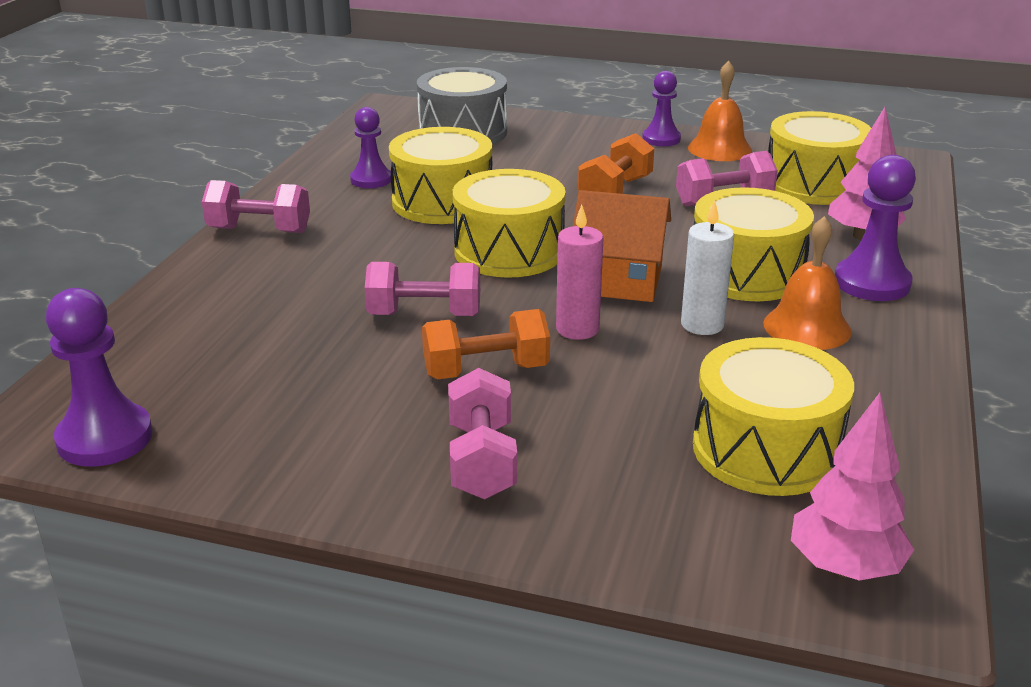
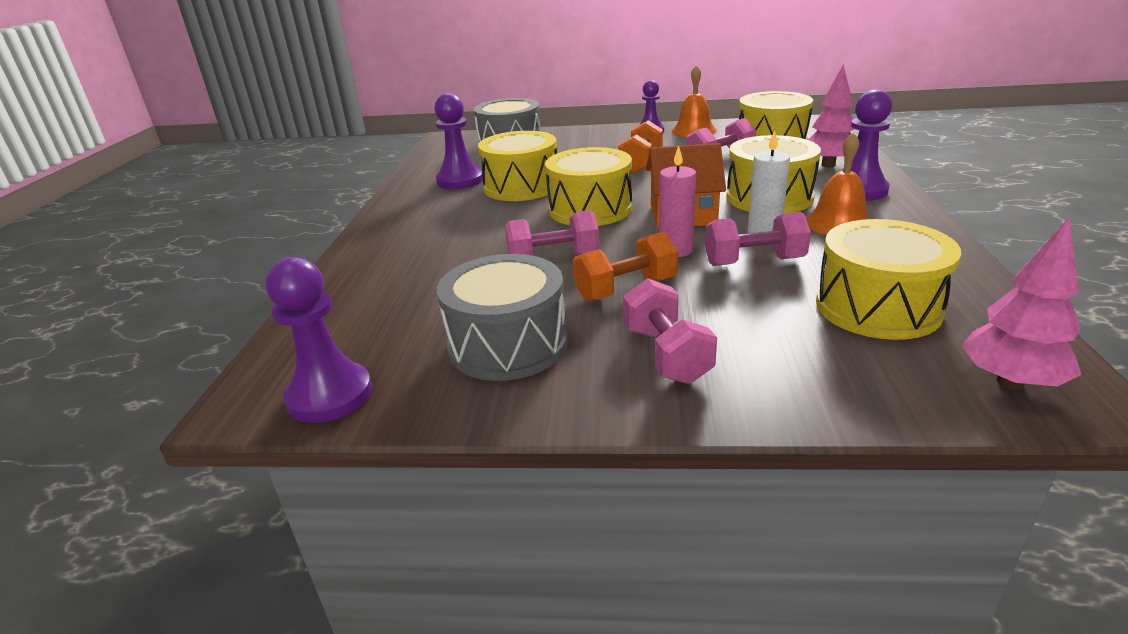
camera: 10 degrees left, 0 degrees up
pink dumbbell [202,180,310,233] -> pink dumbbell moved to [705,212,811,266]
purple pawn [350,107,391,188] -> purple pawn [434,93,483,189], size x1.50
none -> grey drum [437,254,567,381]

